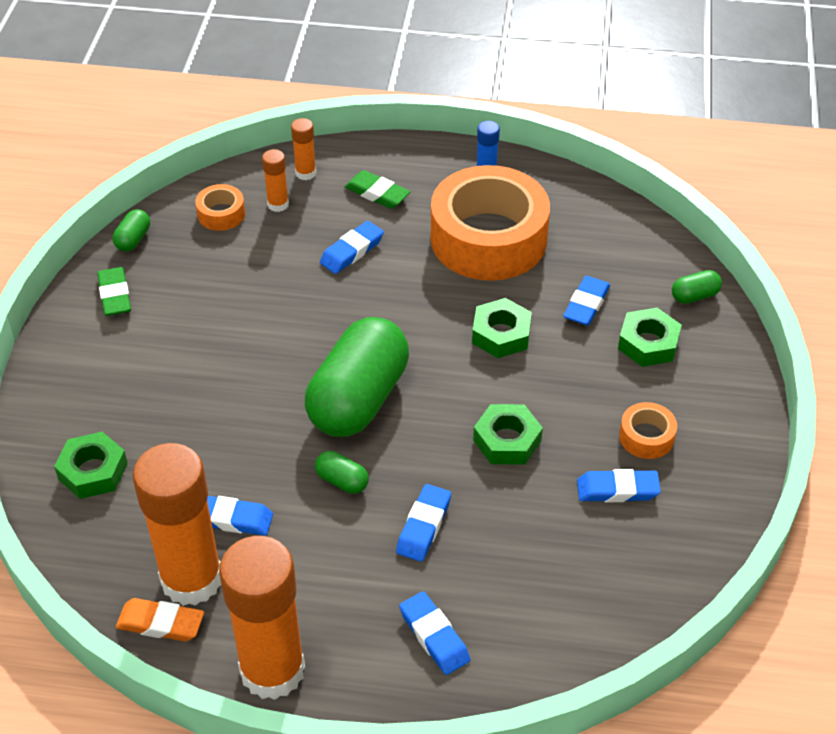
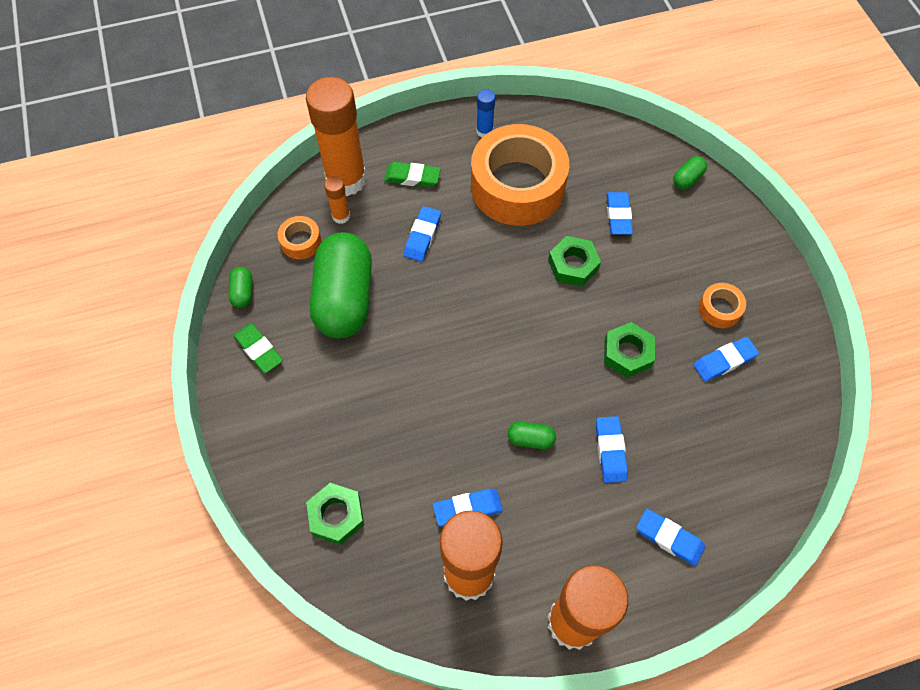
camera: 25 degrees left, 15 degrees up
orange eraser [116,598,204,641] -> none
orange glue stick [291,118,316,180] -> orange glue stick [306,77,367,196], size x2.30
green capsule [305,317,409,437] -> green capsule moved to [310,232,372,338]
green nut [618,308,682,367] -> none

